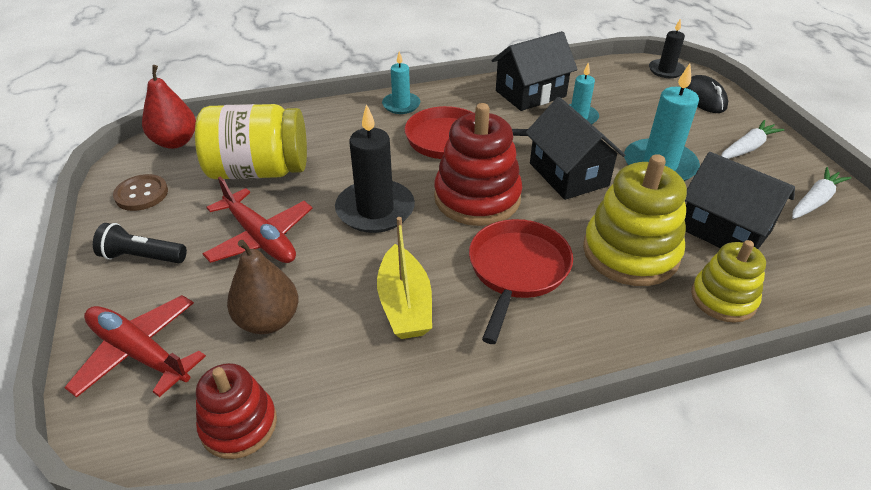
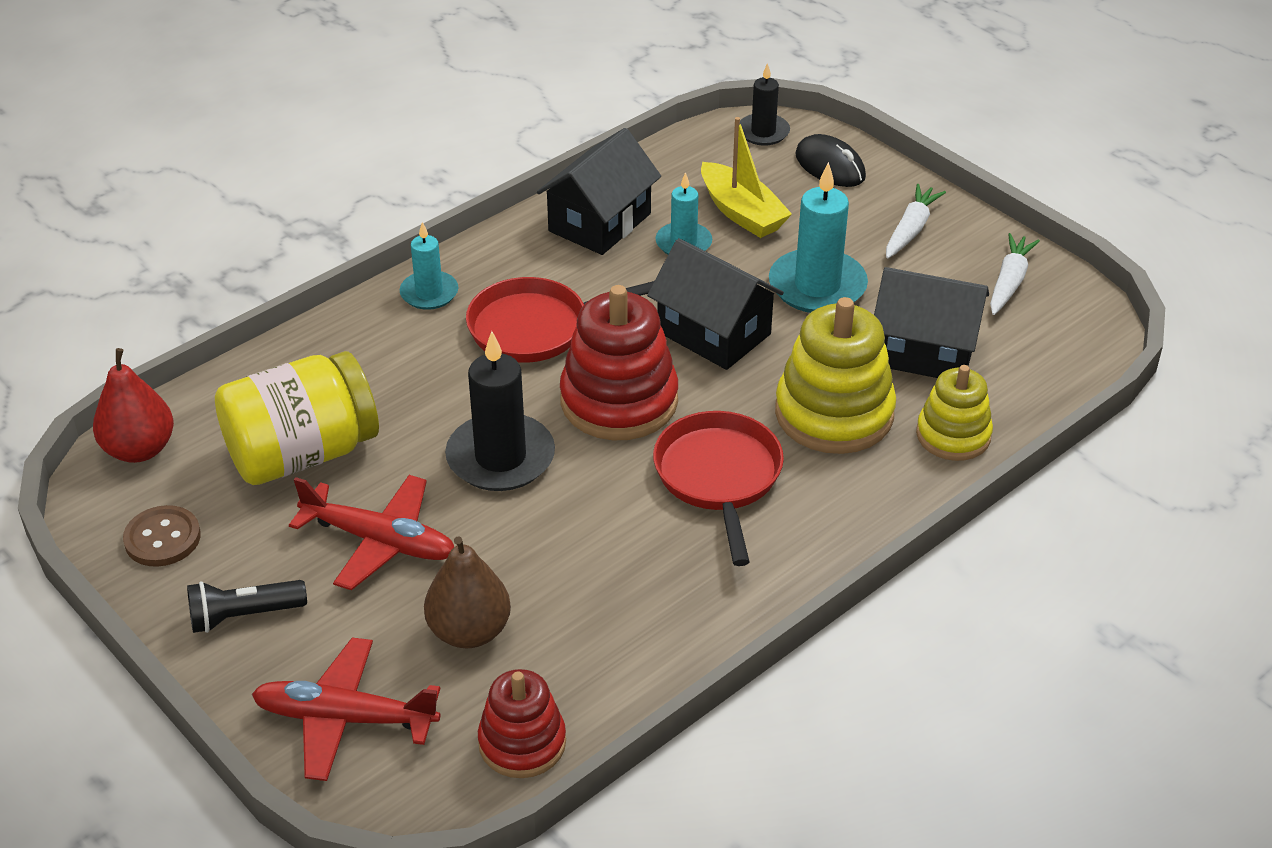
camera: 25 degrees left, 0 degrees up
yellow boat [377,217,432,339] -> yellow boat moved to [701,117,792,238]

